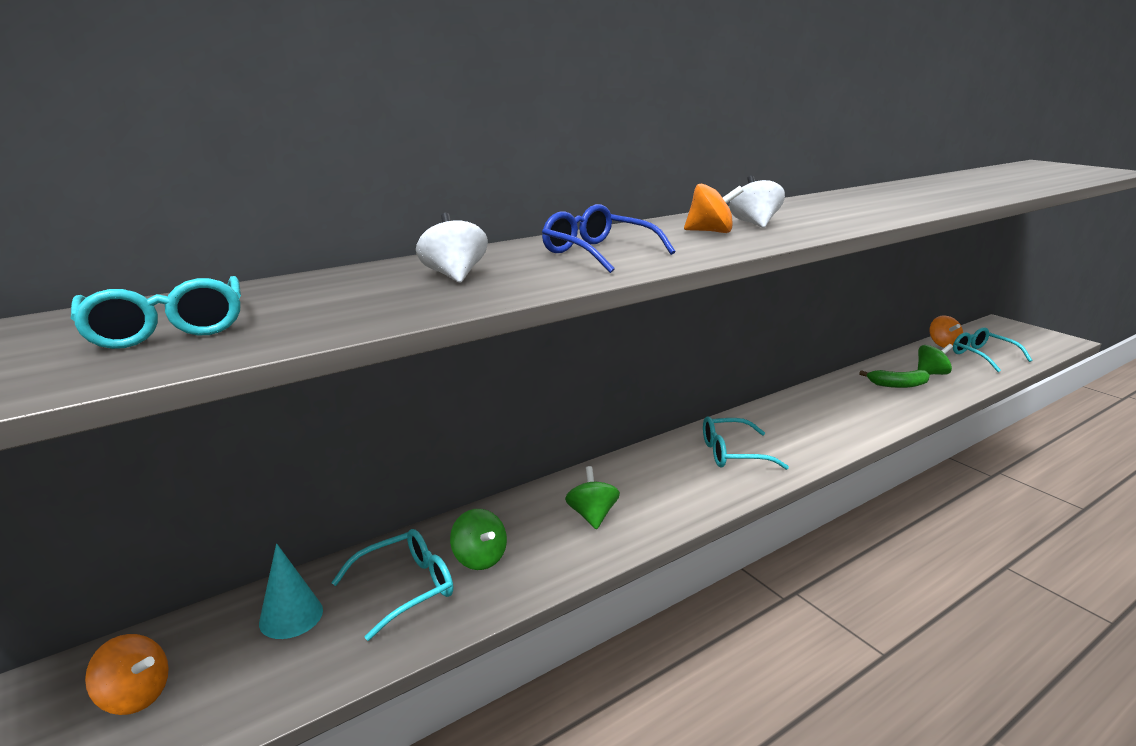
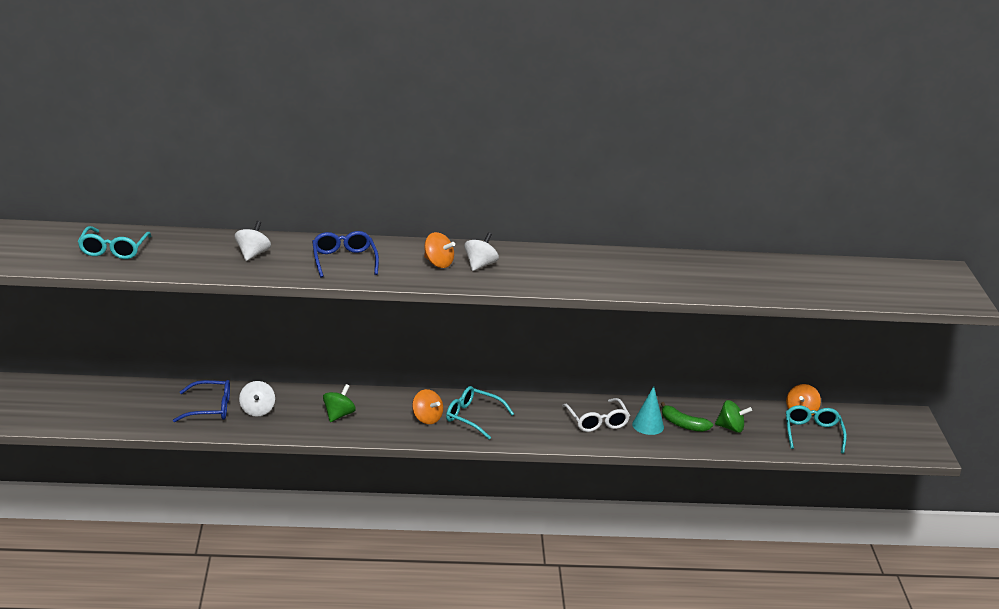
camera: 30 degrees right, 5 degrees up
orange spinning top [85,634,169,715] -> orange spinning top moved to [412,389,443,424]
turquoise cone [259,543,323,639] -> turquoise cone moved to [632,386,664,435]
turquoise glasses [331,529,453,641] -> blue glasses [173,380,230,422]
green spinning top [450,509,507,570] -> white spinning top [239,381,275,417]
none -> white glasses [562,398,630,432]

